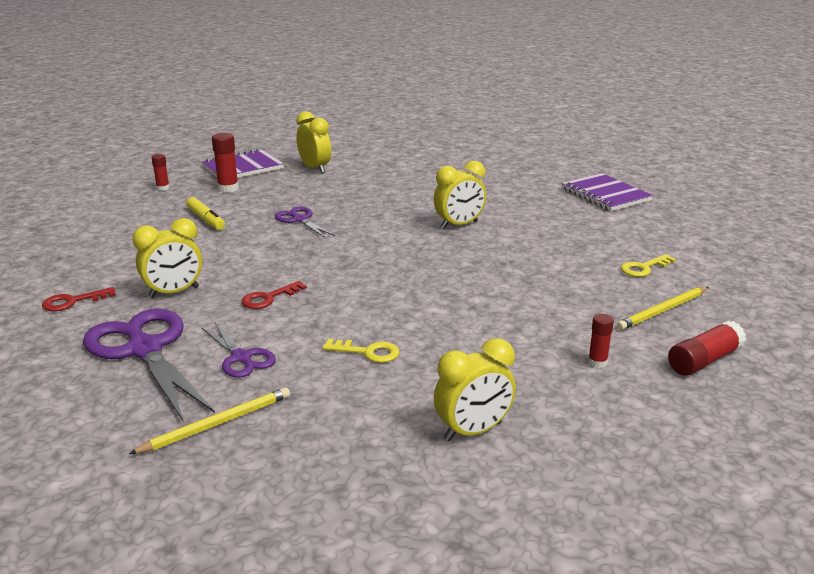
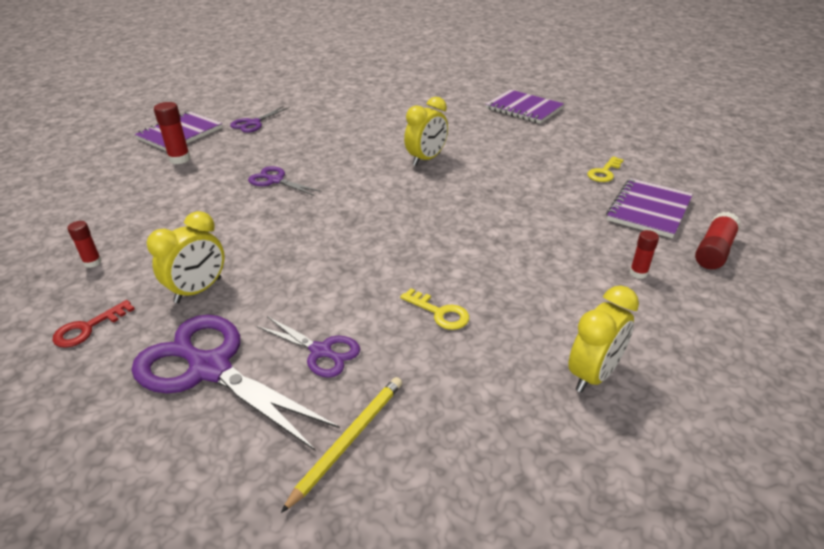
camera: 20 degrees left, 10 degrees up
red glue stick [151,154,170,191] -> red glue stick moved to [67,221,102,268]
yellow marker [186,197,225,230] -> none
red key [242,281,307,309] -> none
yellow clock [296,111,331,173] -> purple scissors [230,106,290,133]
yellow key [322,339,399,363] -> yellow key turned 45 degrees clockwise [400,288,469,330]
yellow pencil [617,287,708,330] -> purple notebook [606,178,693,238]

